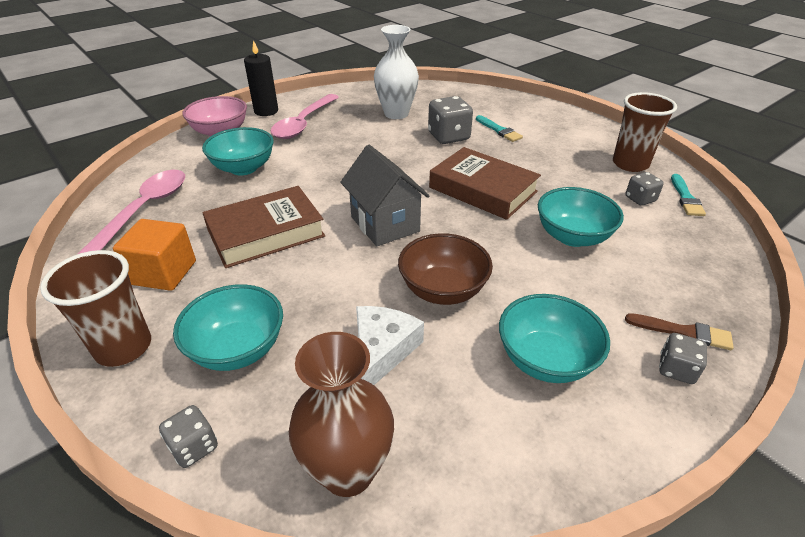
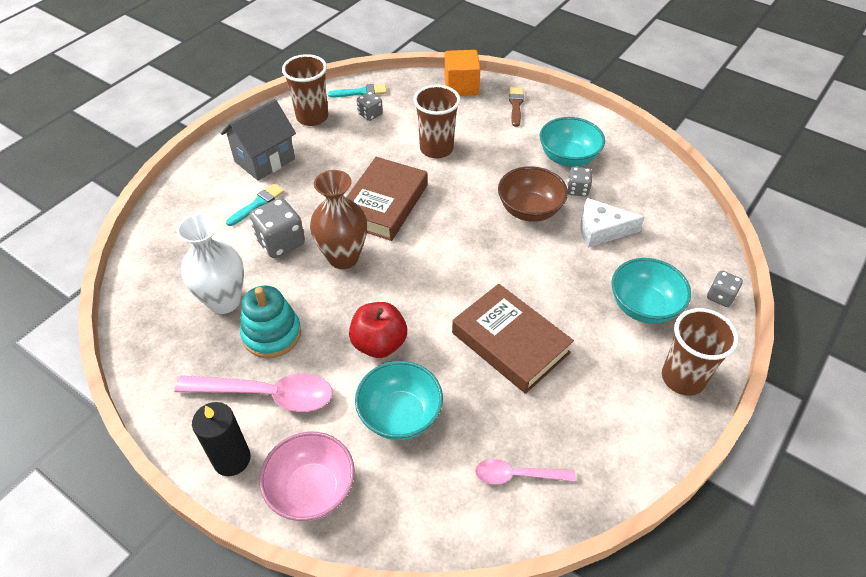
camera: 105 degrees left, 10 degrees up
pink spoon [78,170,185,254] -> pink spoon [475,459,576,485], size x0.58
orange cube [113,219,196,291] -> orange cube moved to [445,50,481,96]
brown vase [289,332,394,497] -> brown vase moved to [310,170,367,269]
grey house [340,145,430,246] -> grey house moved to [221,99,296,181]
turquoise bowl [538,187,624,247] -> brown cup [413,85,460,159]
grey dice [659,333,707,384] -> grey dice moved to [567,167,593,197]
none -> turquoise stacking toy [240,286,301,358]
none -> red apple [349,302,407,358]

